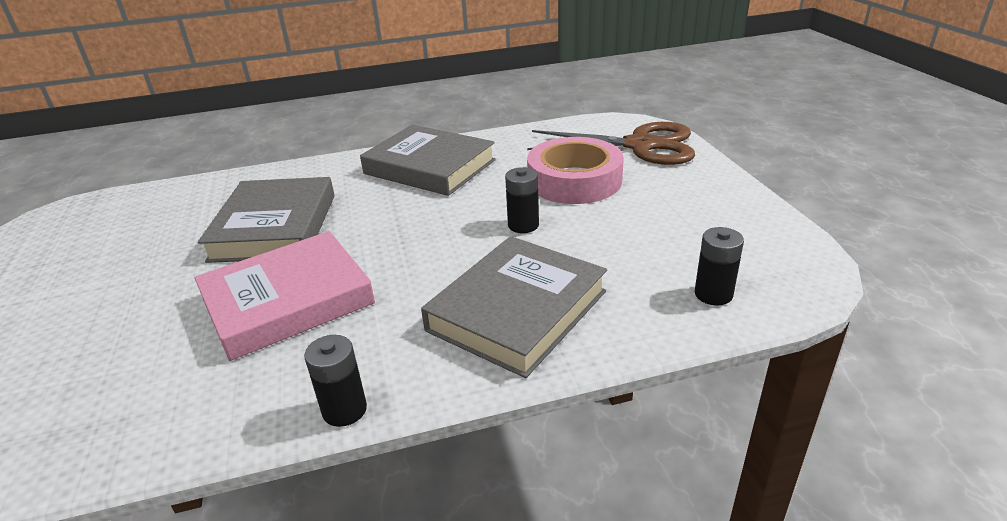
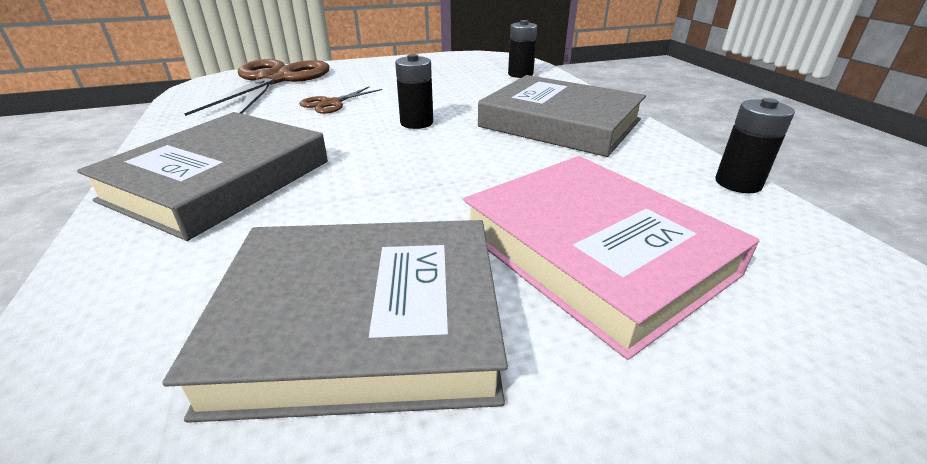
camera: 95 degrees left, 0 degrees up
pink tape [527,137,624,204] -> brown scissors [299,86,382,114]

